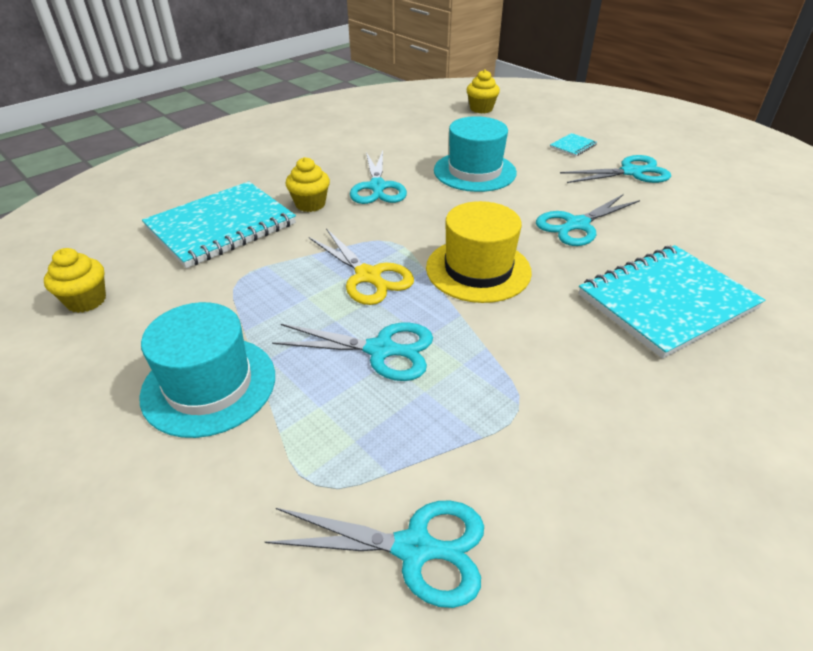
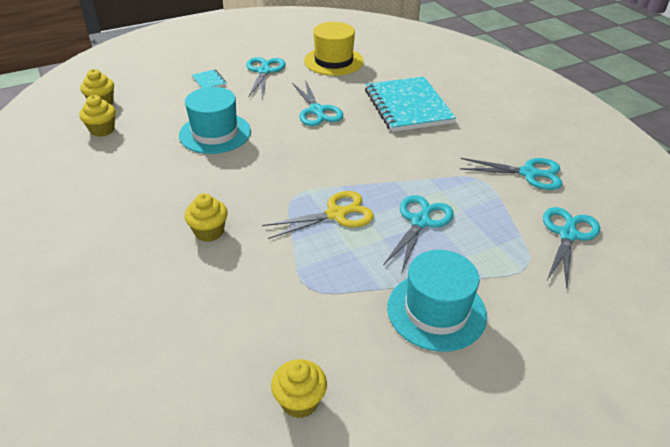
camera: 75 degrees left, 0 degrees up
turquoise notebook [142,181,296,268] -> none
turquoise scissors [350,151,407,204] -> turquoise scissors moved to [460,158,563,190]
yellow hat [426,201,532,303] -> yellow hat moved to [304,22,364,76]
none -> yellow cupcake [79,95,115,137]

